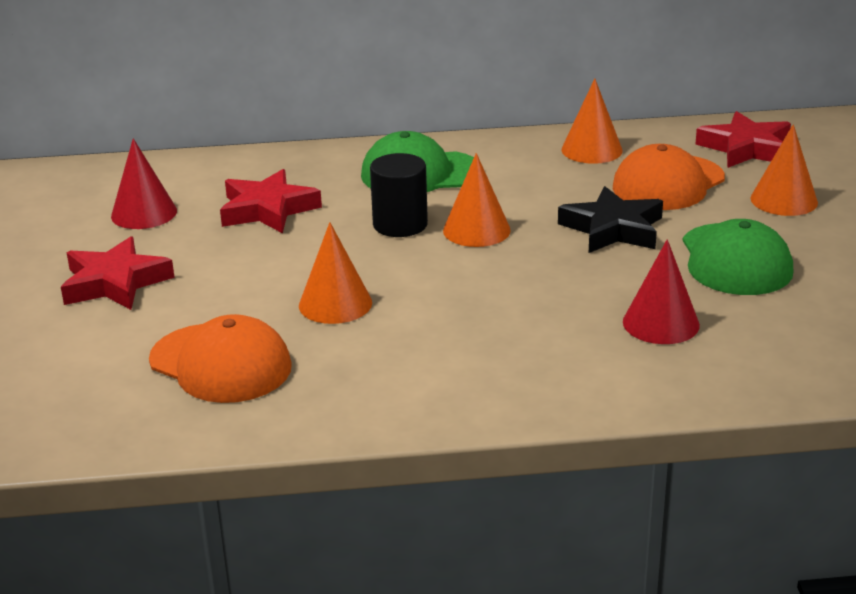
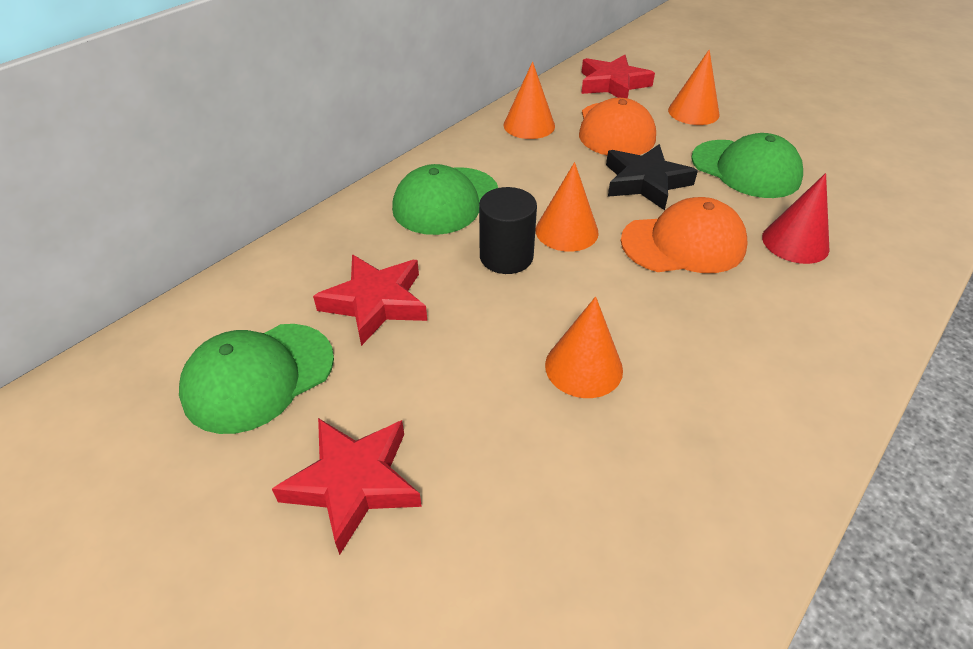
camera: 45 degrees left, 15 degrees up
red cone [111,138,177,229] -> green cap [179,324,334,434]
orange cap [149,314,292,403] -> orange cap moved to [621,197,747,273]

